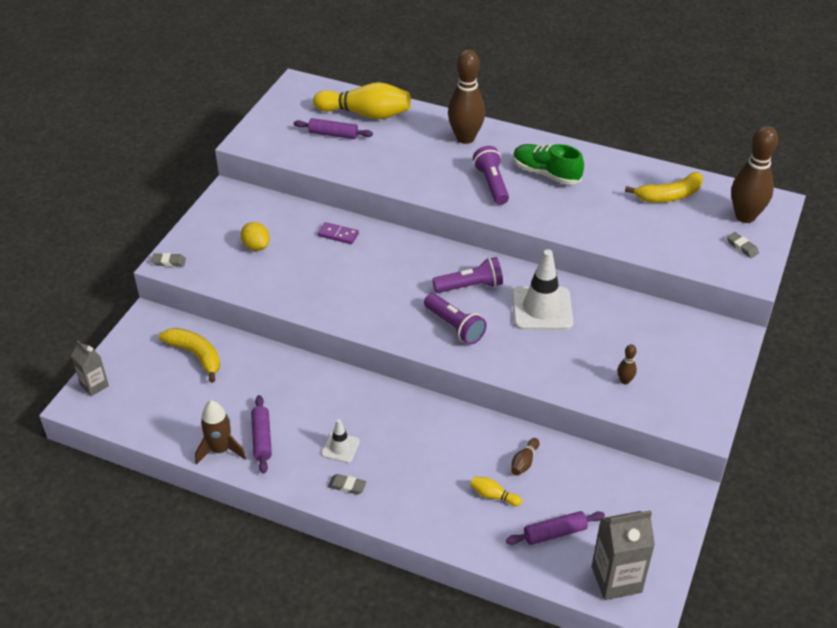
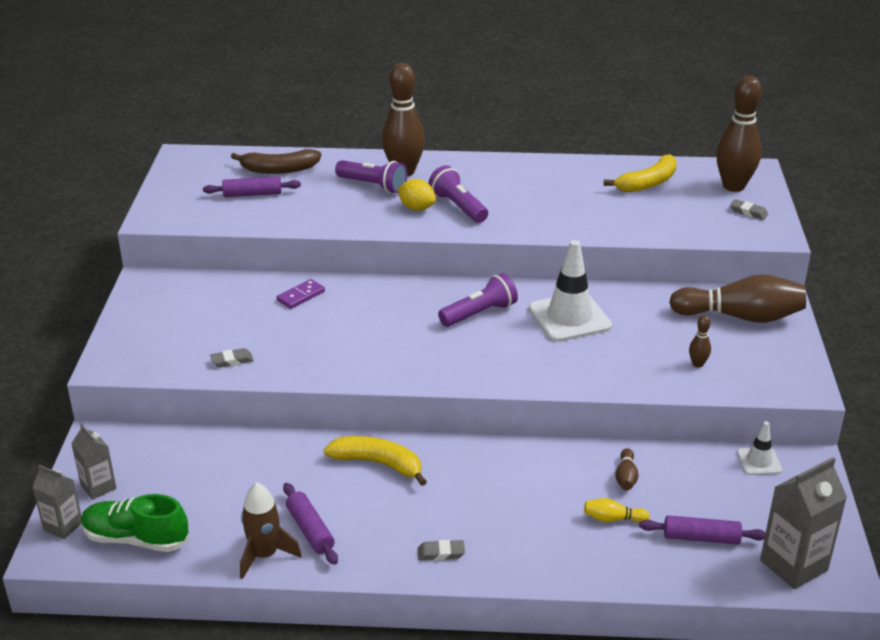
camera: 20 degrees left, 10 degrees down
grey eraser [151,253,186,267] -> grey eraser moved to [210,348,254,368]
yellow banana [159,328,220,383] -> yellow banana moved to [324,436,427,486]
yellow lemon [241,222,270,251] -> yellow lemon moved to [397,179,436,211]
yellow bowling pin [313,82,411,119] -> brown banana [231,149,321,174]
purple domino [318,222,359,244] -> purple domino turned 45 degrees counterclockwise [277,279,325,309]
white traffic cone [321,419,360,463] -> white traffic cone moved to [737,421,782,475]
purple flashlight [424,293,487,345] -> purple flashlight moved to [335,160,407,194]
purple rolling pin [506,511,605,545] -> purple rolling pin turned 45 degrees clockwise [639,515,766,545]
green shoe [513,144,584,185] -> green shoe moved to [81,494,189,552]
none -> grey carton [71,424,116,500]
none -> brown bowling pin [669,274,806,323]

